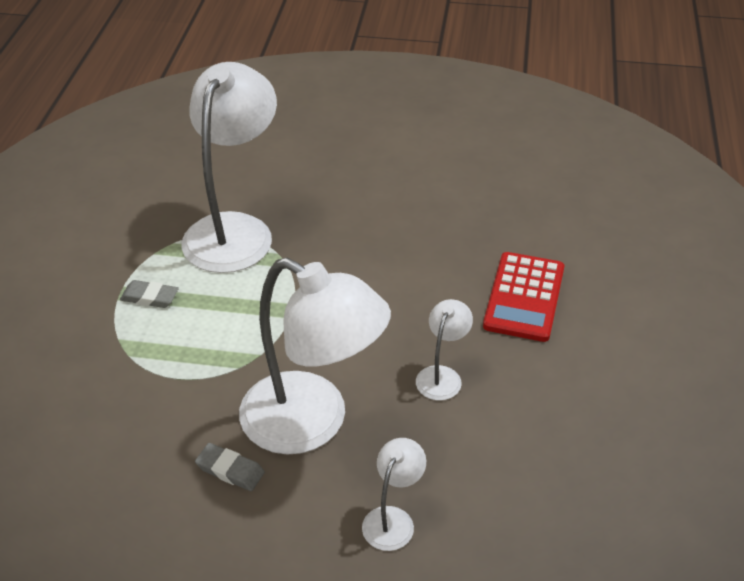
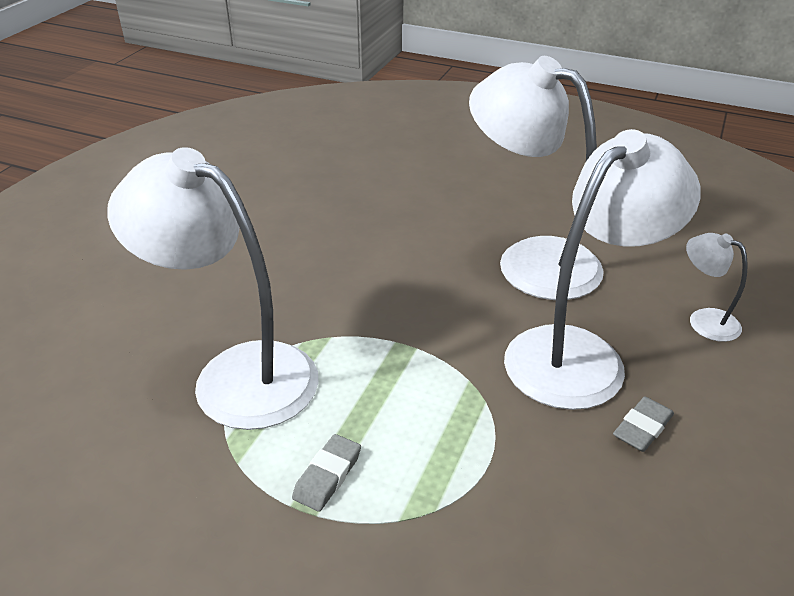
camera: 75 degrees left, 5 degrees down
white lamp [416,299,473,400] -> white lamp [469,56,604,300], size x2.25
red calculator [483,252,564,342] -> none

